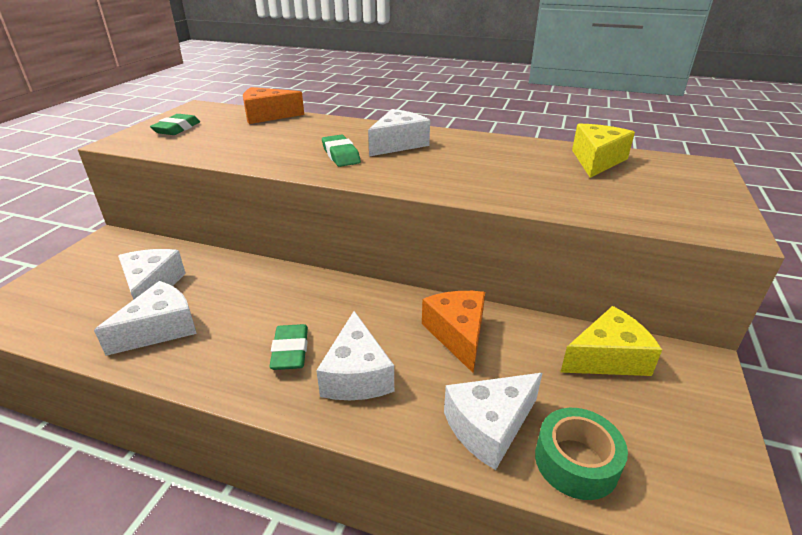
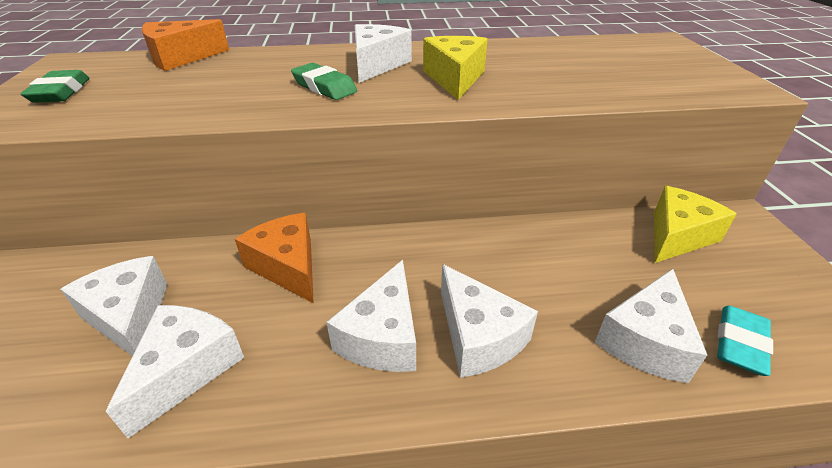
camera: 25 degrees left, 5 degrees up
green eraser [269,324,308,370] -> white cheese [326,260,416,372]
orange cheese [422,291,485,373] -> orange cheese moved to [235,213,314,303]
green tape [535,408,628,500] -> turquoise eraser [717,305,773,376]
yellow cheese [572,123,635,178] -> yellow cheese moved to [423,36,488,100]

